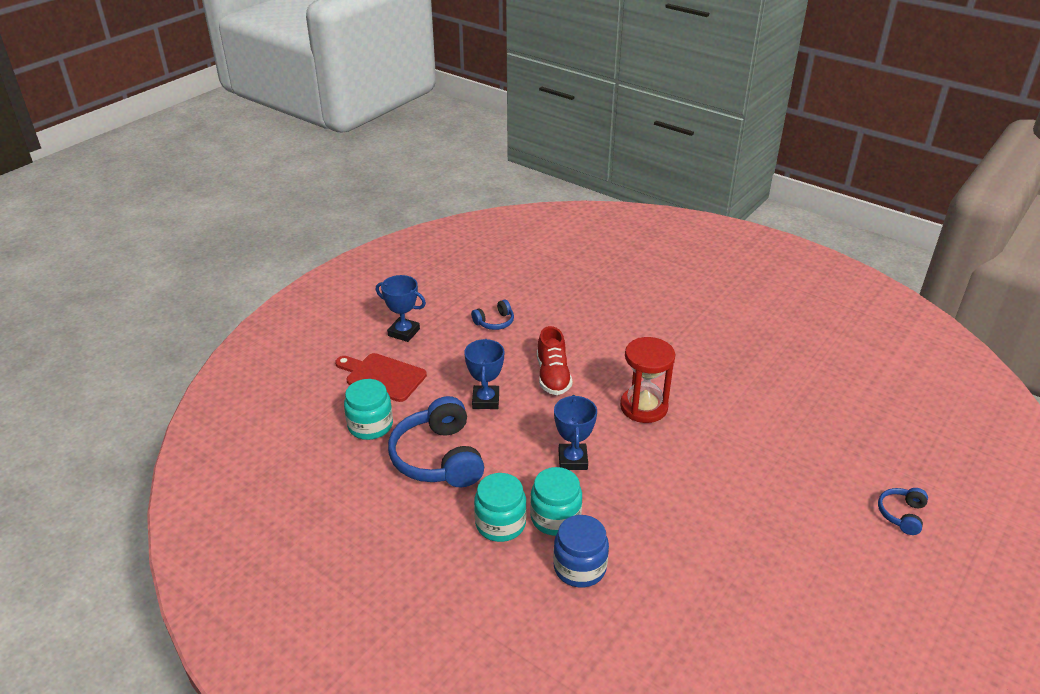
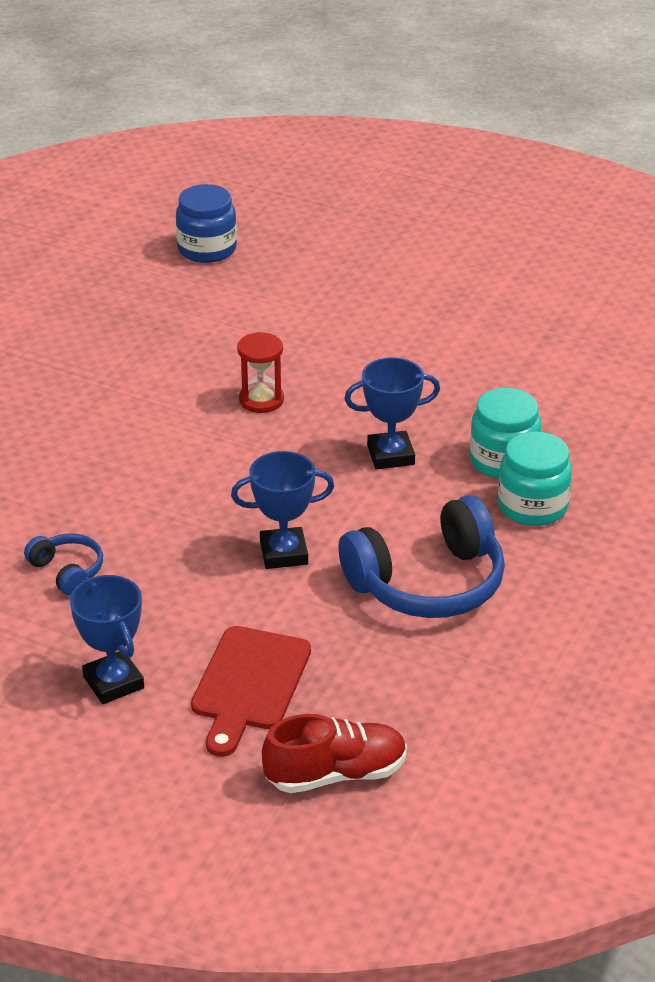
camera: 100 degrees left, 0 degrees up
turquoise jar [344,379,393,440] -> none
blue trophy [376,275,426,342] -> blue trophy turned 45 degrees counterclockwise [70,575,144,704]
red shoe [537,326,572,395] -> red shoe moved to [262,714,407,793]
blue jar [553,515,609,587] -> blue jar moved to [176,184,237,263]
red hourglass [620,337,675,423] -> red hourglass [237,332,284,413], size x0.63
blue headphones [878,488,928,535] -> none

